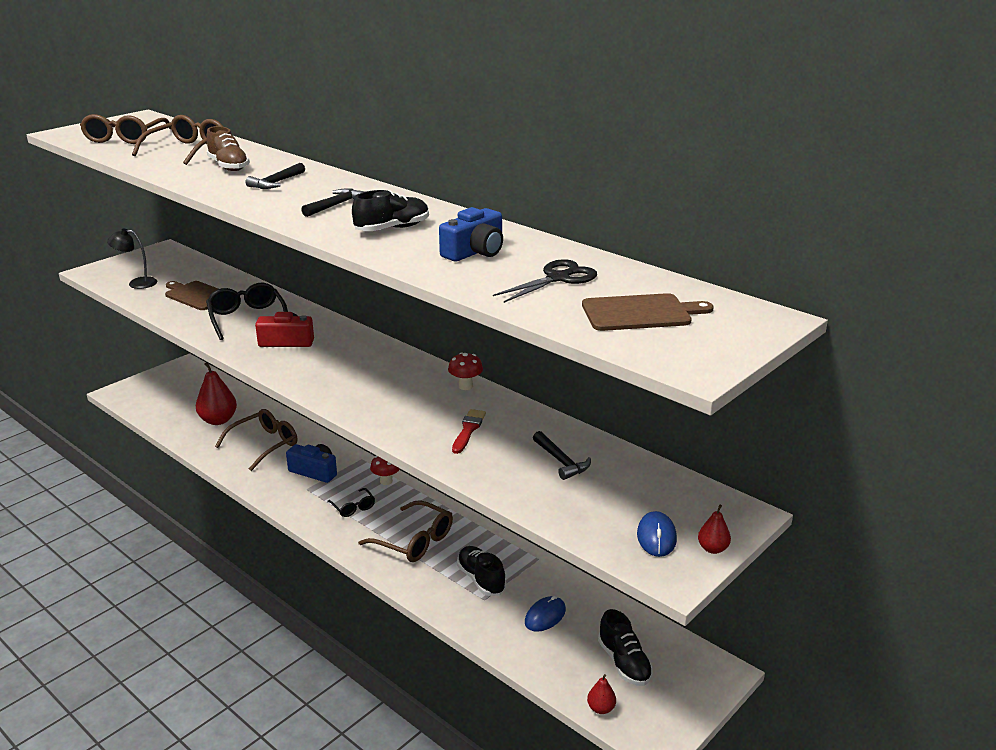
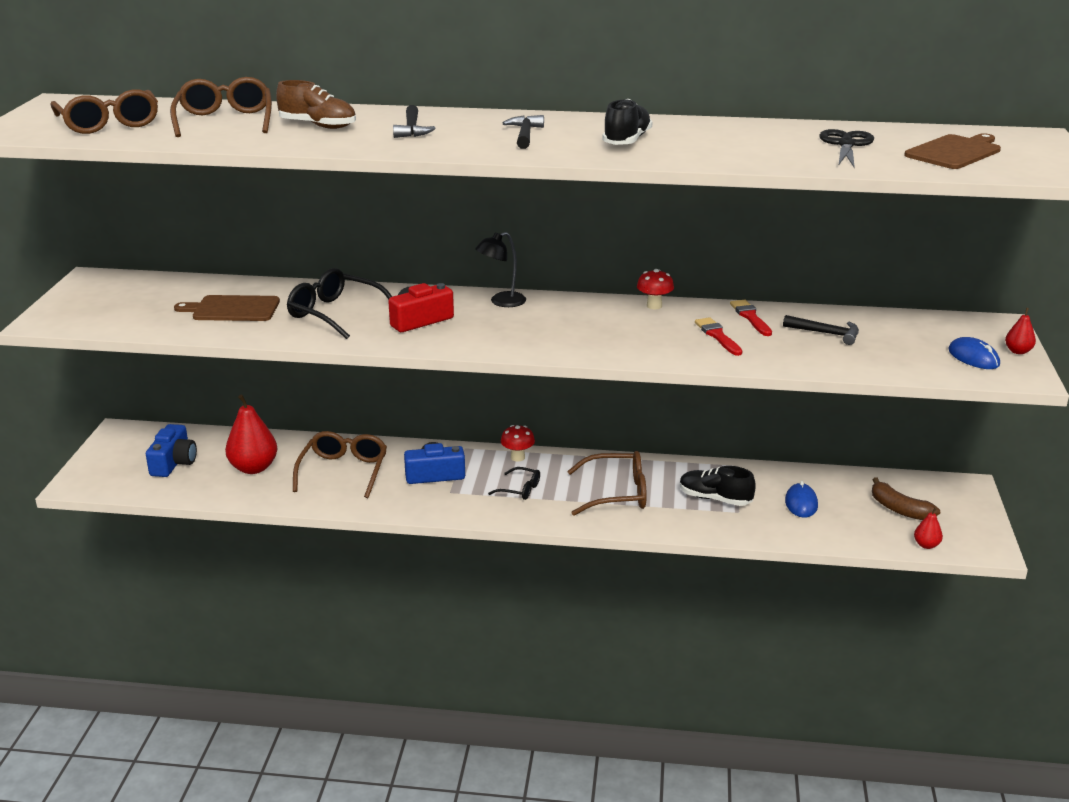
camera: 35 degrees left, 0 degrees up
black lamp [107,228,157,289] -> black lamp moved to [475,232,526,307]
blue camera [439,207,503,261] -> blue camera moved to [146,424,197,477]
black shoe [598,609,653,686] -> brown banana [872,477,940,520]
none -> red brush [730,300,772,336]

